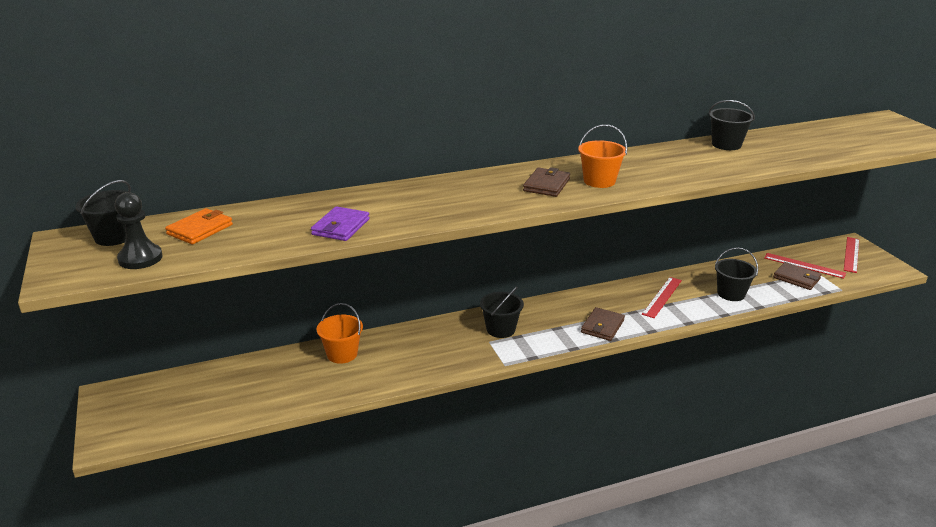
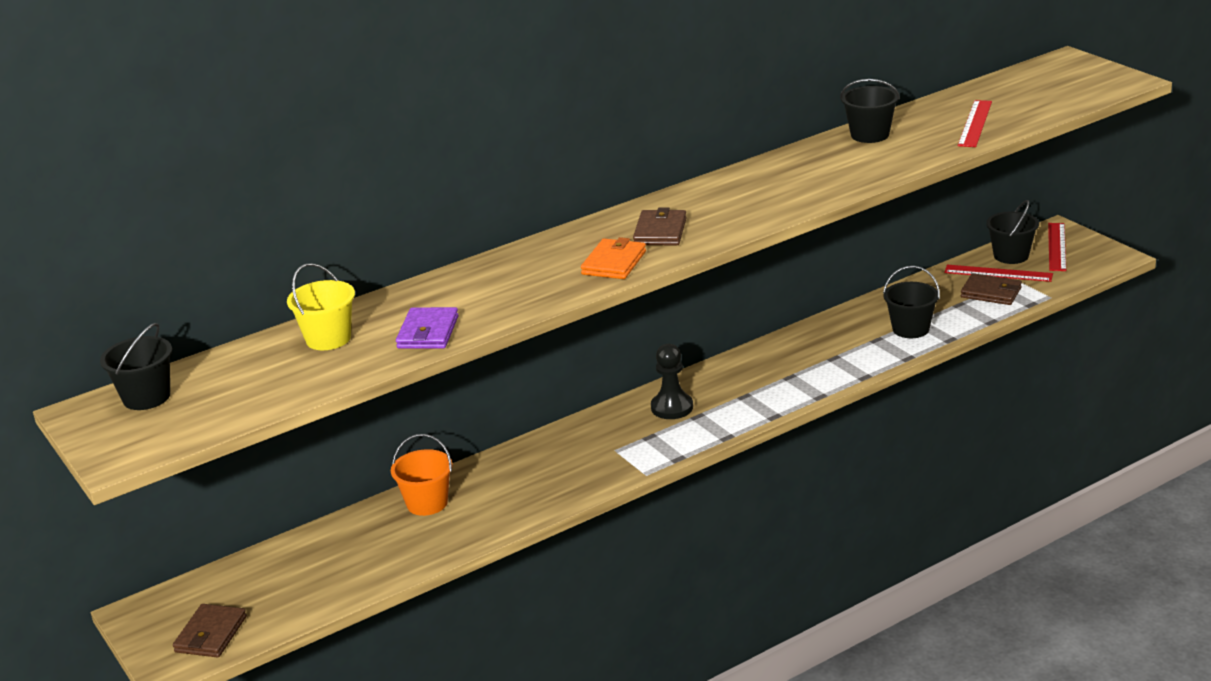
camera: 10 degrees left, 0 degrees up
black pawn [115,192,163,269] -> black pawn moved to [651,344,693,419]
orange wallet [165,208,233,244] -> orange wallet moved to [581,237,646,279]
black bucket [480,286,524,338] -> black bucket moved to [986,200,1039,264]
orange bucket [578,124,627,188] -> none
brown wallet [581,307,625,341] -> brown wallet moved to [173,604,247,658]
red ruler [642,277,682,318] -> red ruler moved to [958,100,992,147]
none -> yellow bucket [287,263,355,350]

